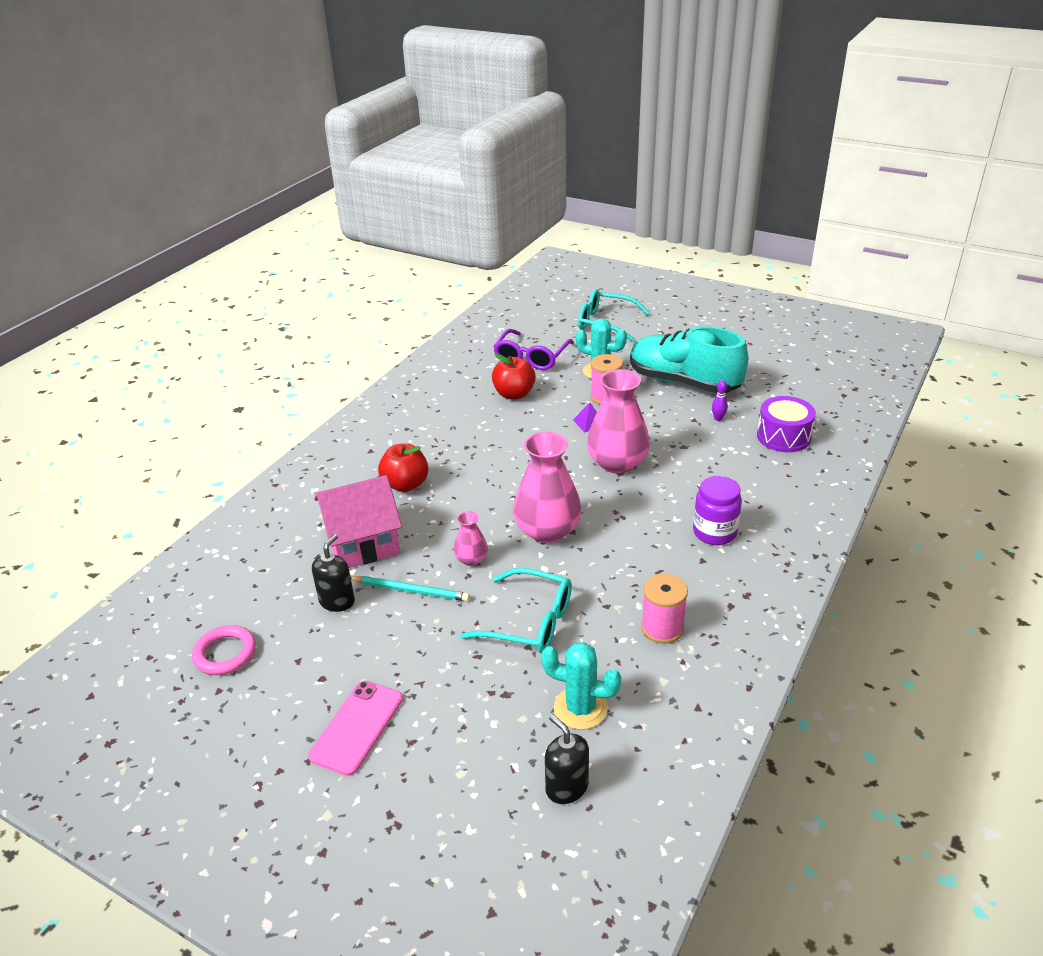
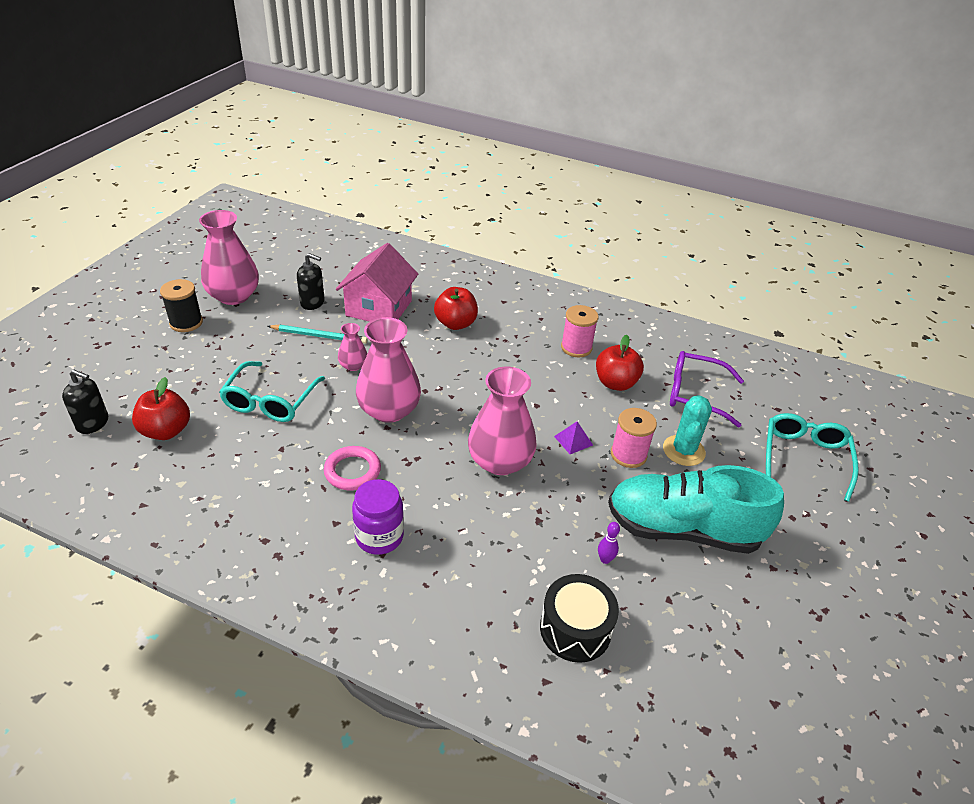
camera: 80 degrees right, 5 degrees up
pink ring [192,625,256,675] -> pink ring moved to [324,446,381,490]
pink phone [308,681,403,776] -> black spool [160,279,203,332]
pink house [314,475,402,568] -> pink house turned 45 degrees clockwise [336,243,418,322]
turquoise pencil [351,576,470,601] -> turquoise pencil turned 90 degrees counterclockwise [268,325,367,344]
turquoise cactus [541,642,621,730] -> red apple [132,377,190,440]
black soap dispenser [545,714,589,804] -> black soap dispenser turned 60 degrees clockwise [62,370,108,434]
turquoise shoe [630,326,748,393] -> turquoise shoe turned 105 degrees counterclockwise [608,465,784,554]
pink spool [641,574,688,644] -> pink spool moved to [561,305,598,357]
purple drum [757,396,816,452] -> black drum [540,574,619,663]
none -> pink vase [199,210,259,305]

